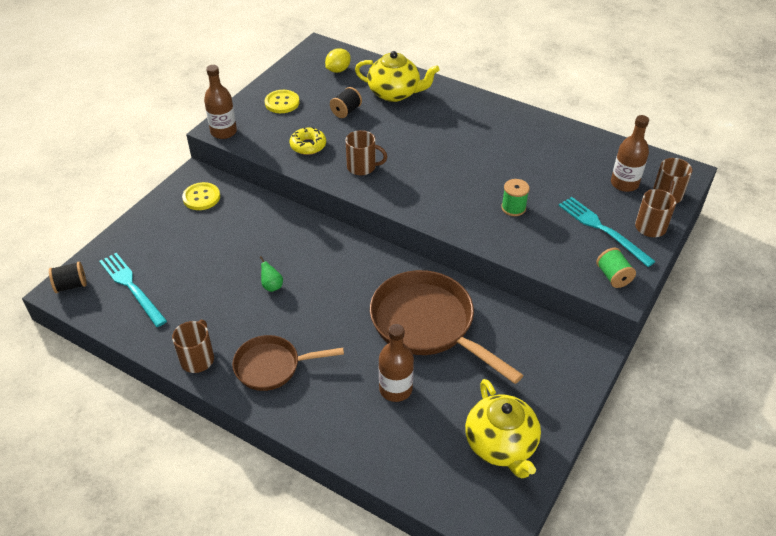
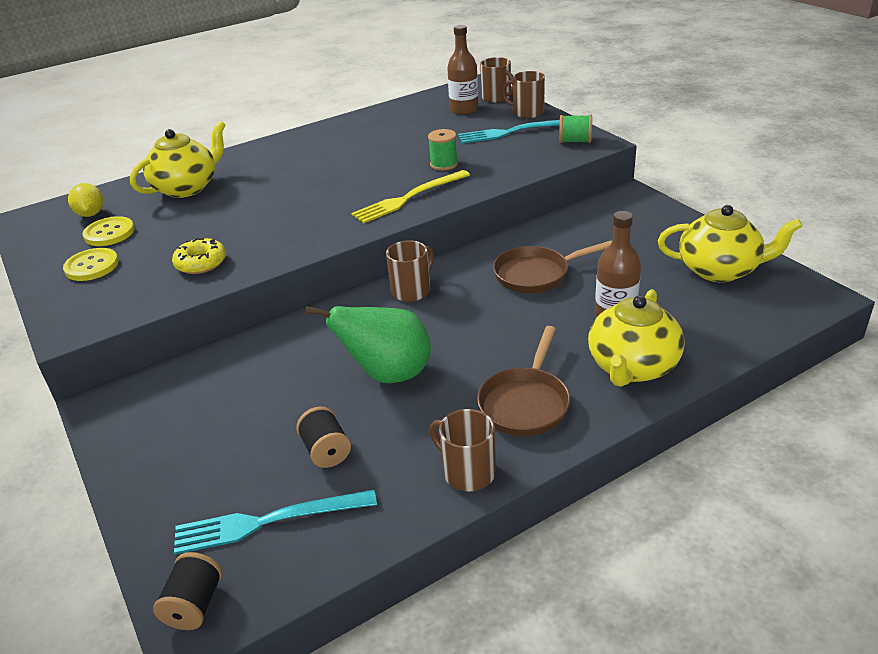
camera: 60 degrees left, 10 degrees down
yellow button [182,182,220,210] -> yellow button moved to [82,216,134,246]
brown bottle [204,65,237,139] -> none
green pear [260,256,283,292] -> green pear [306,306,431,383], size x2.40
black spool [330,87,362,118] -> black spool moved to [296,407,351,468]
brown mug [346,130,387,175] -> brown mug moved to [386,240,434,302]
brown pan [370,270,523,384] -> brown pan [493,241,612,293], size x0.60
none -> yellow fork [351,170,470,223]
none -> yellow teapot [588,289,685,387]

